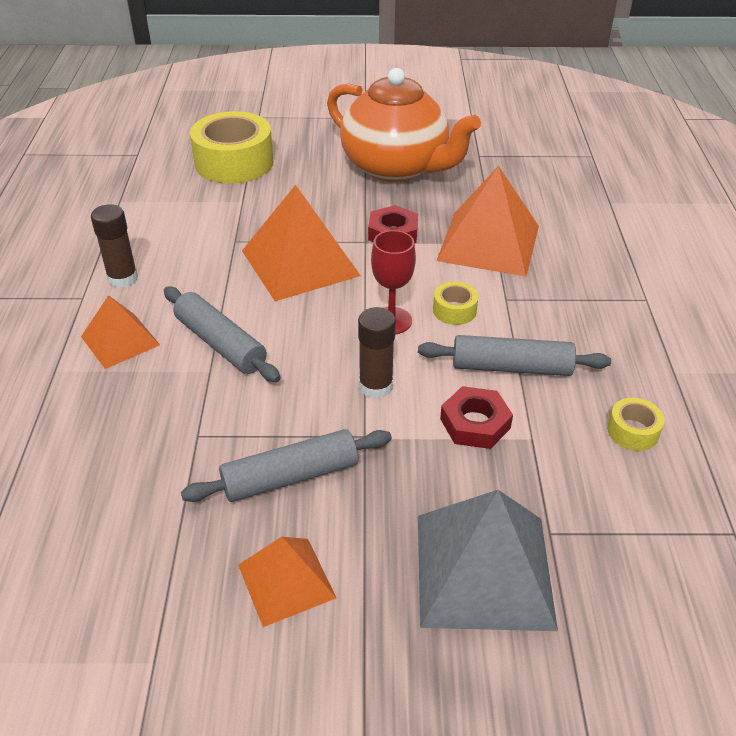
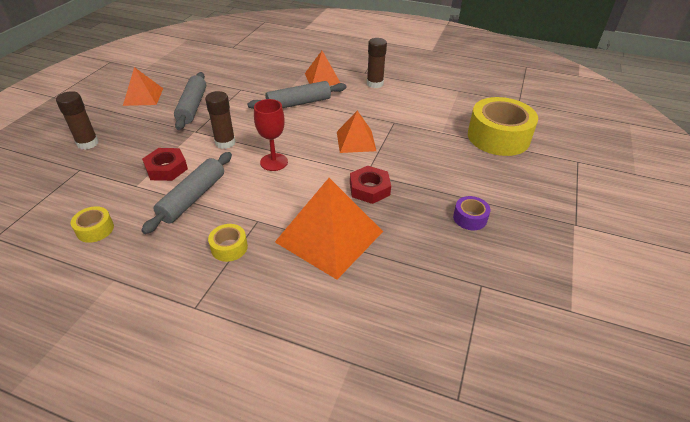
camera: 110 degrees right, 0 degrees up
orange pyramid [242,185,361,301] -> orange pyramid [337,110,376,153], size x0.58
orange teapot [327,68,481,182] -> purple tape [453,196,491,230]
grey pyramid [418,490,558,631] -> brown glue stick [56,91,99,150]
yellow tape [433,282,478,325] -> yellow tape moved to [208,224,248,262]

